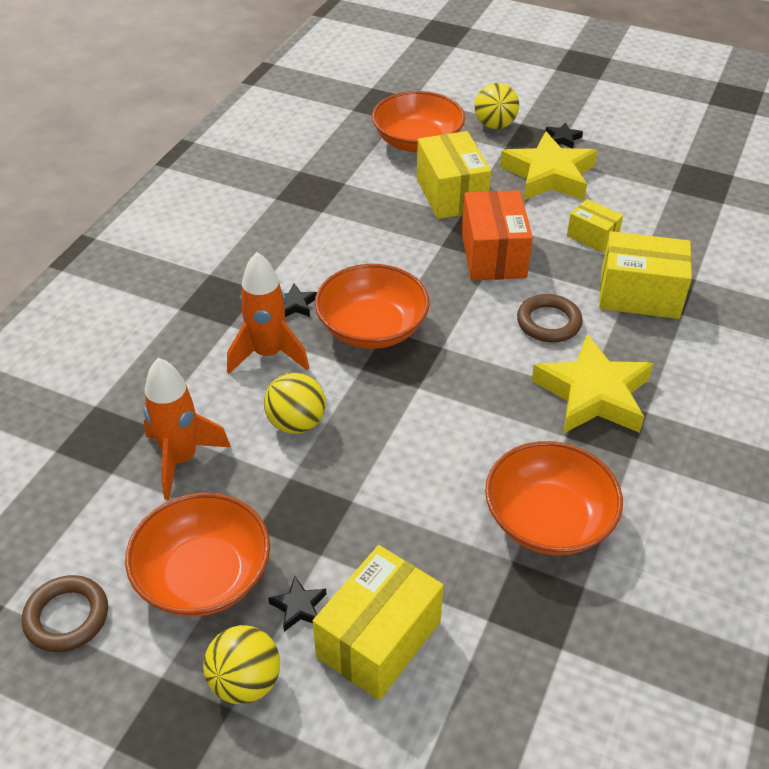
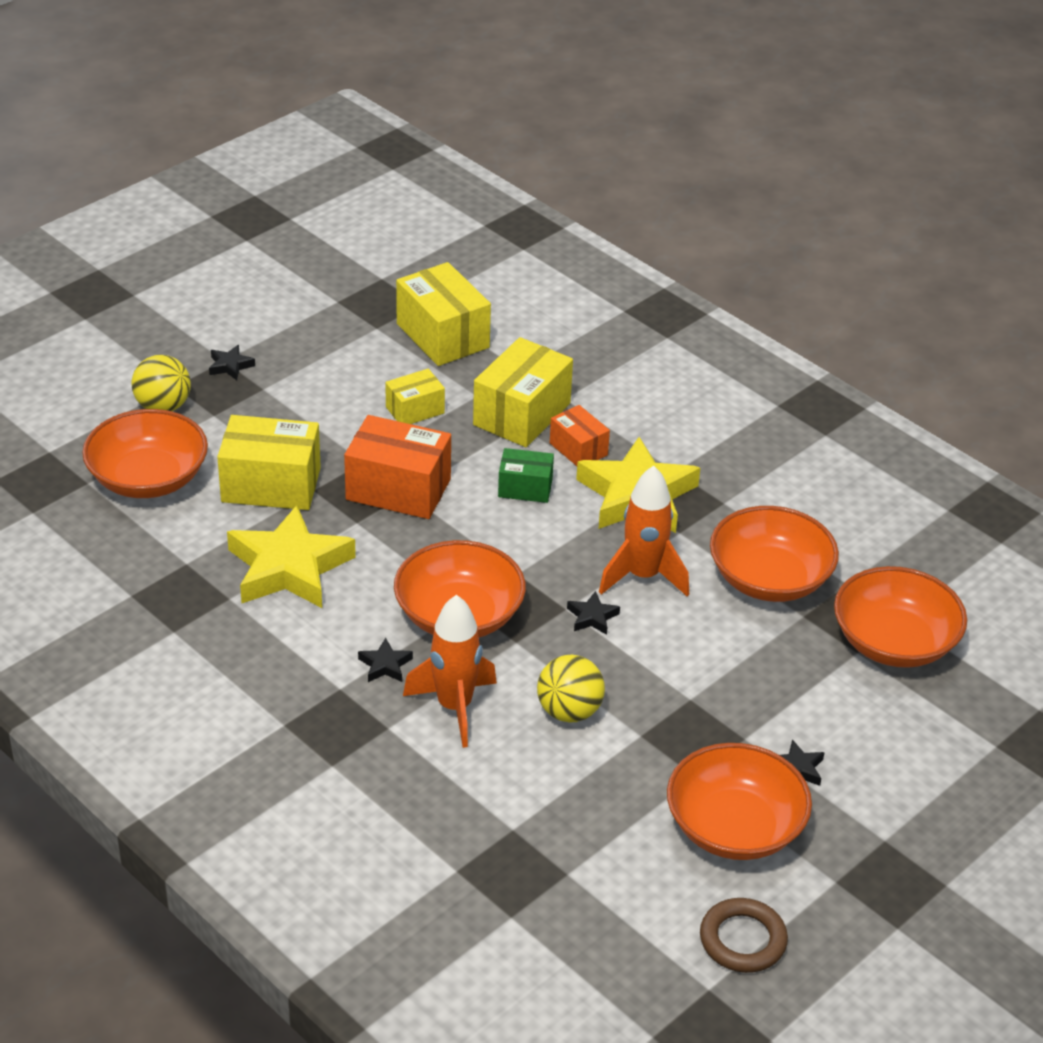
camera: 70 degrees left, 5 degrees down
orange rocket [143,358,231,500] -> orange rocket moved to [599,466,689,597]
yellow ball [203,625,280,704] -> none
yellow box [313,545,444,700] -> yellow box moved to [396,262,491,366]
yellow star [500,131,597,200] -> yellow star moved to [227,505,356,608]
brown ring [517,294,583,342] -> green box [498,448,554,503]
none -> orange box [550,405,610,466]
none -> black star [567,591,620,635]
none -> orange bowl [834,566,967,668]

